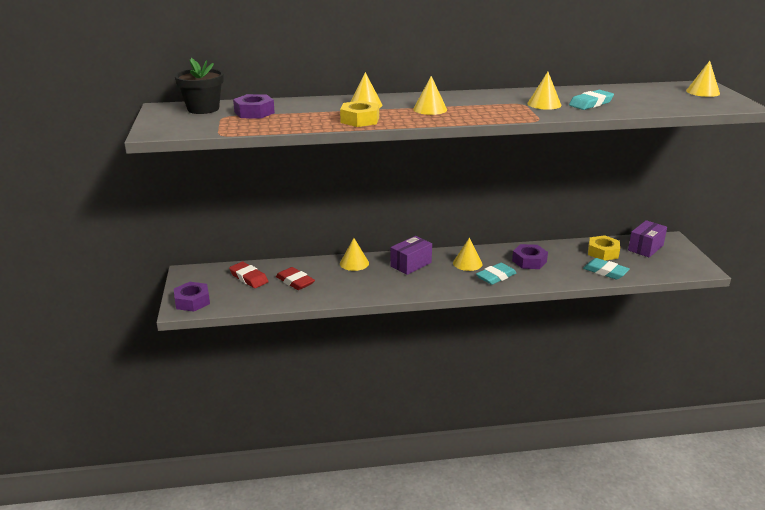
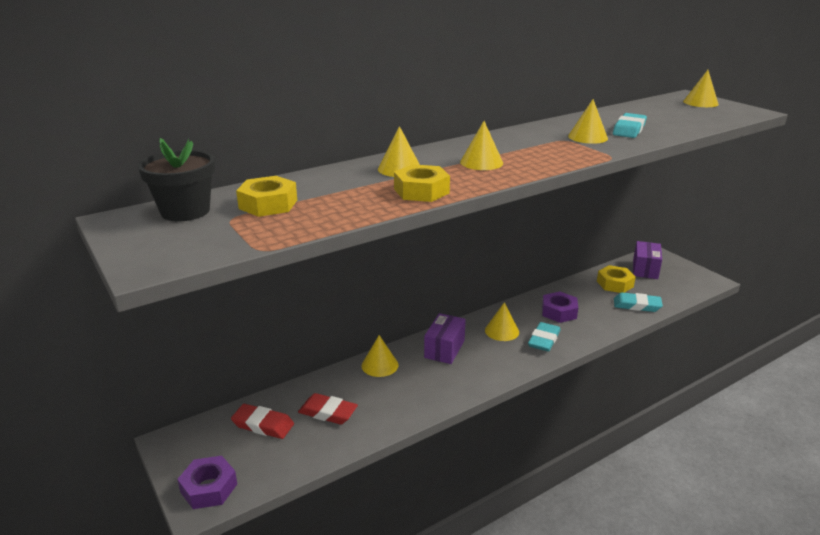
camera: 25 degrees left, 0 degrees up
purple nut [233,94,275,119] -> yellow nut [236,176,297,217]

